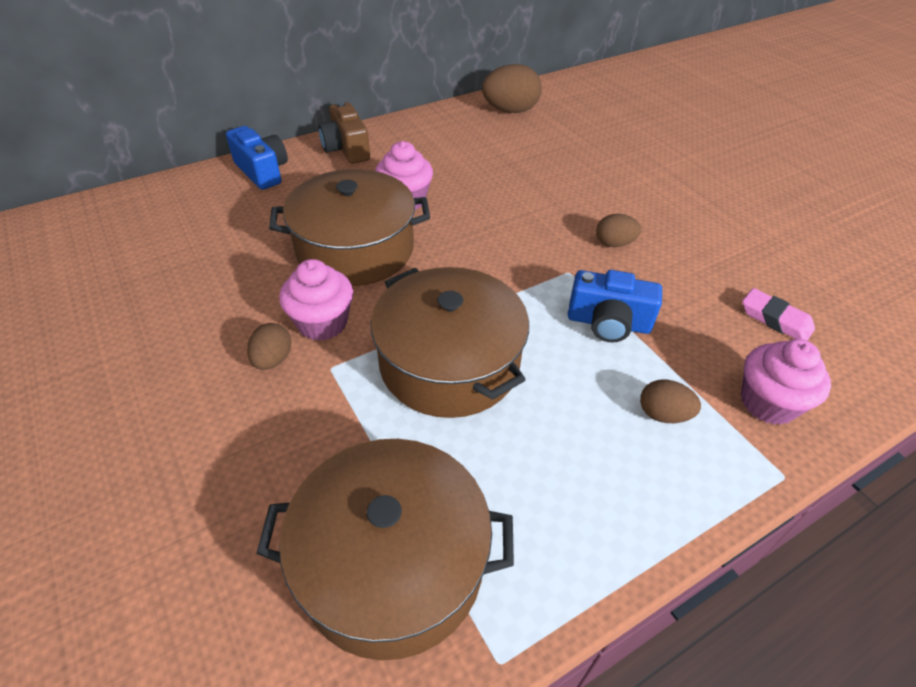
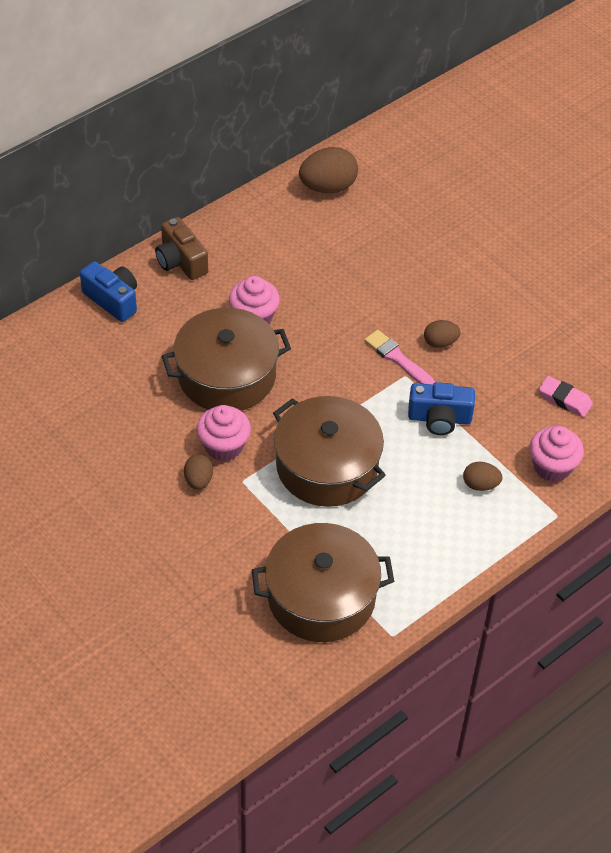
camera: 10 degrees left, 5 degrees up
none -> pink brush [364,330,435,384]

